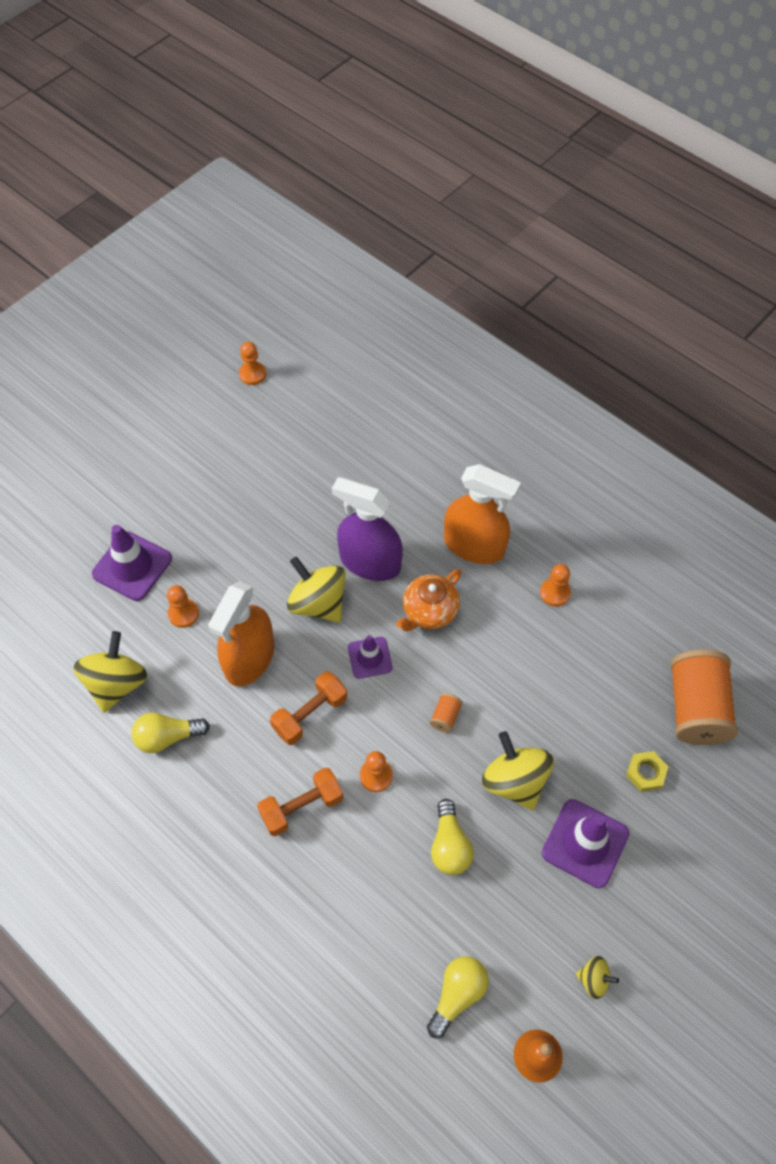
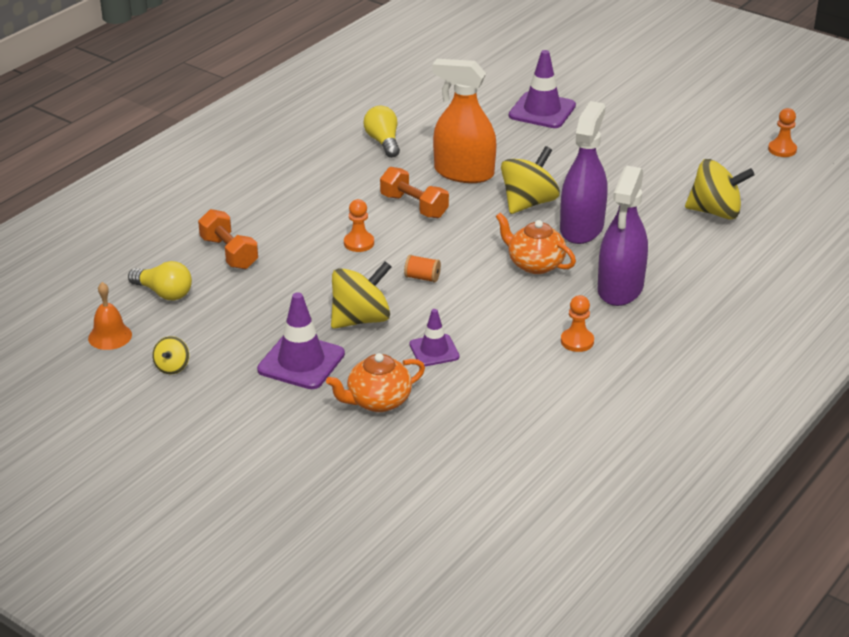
camera: 85 degrees right, 25 degrees down
yellow spinning top [73,631,147,713] -> yellow spinning top moved to [685,159,755,220]
orange pawn [167,585,199,628] -> none
orange dumbbell [257,767,343,836] -> orange dumbbell moved to [198,209,258,269]
purple traffic cone [348,635,392,679] -> purple traffic cone moved to [410,309,460,366]
yellow light bulb [431,799,474,875] -> none
orange spray bottle [444,464,521,564] -> purple spray bottle [597,166,648,306]
yellow nut [626,751,668,792] -> orange teapot [326,353,425,412]
orange spool [670,649,738,745] -> none

